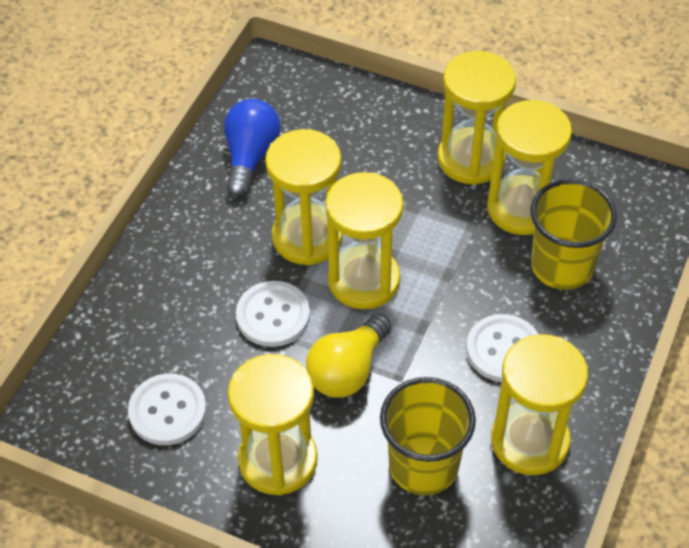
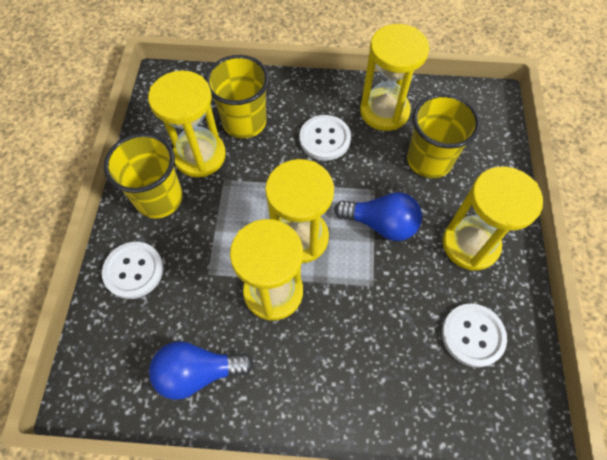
camera: 110 degrees left, 10 degrees up
white button [236,281,310,347] -> white button moved to [102,242,163,299]
yellow light bulb [306,314,391,398] -> blue light bulb [334,192,422,241]
yellow hourglass [438,51,516,185] -> yellow cup [104,133,183,219]

